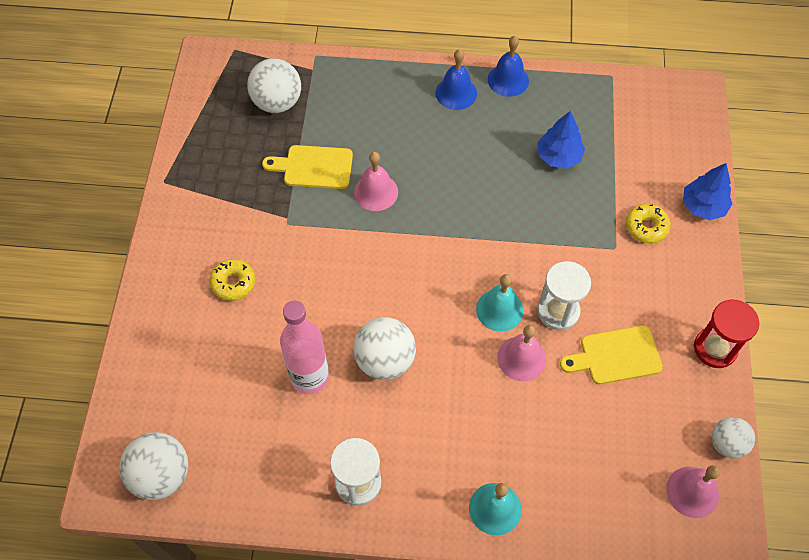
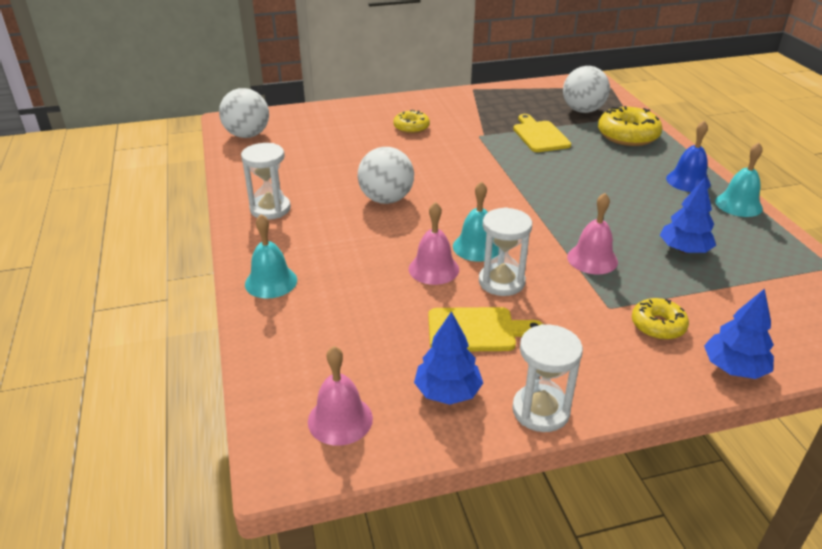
camera: 70 degrees right, 25 degrees down
pink bottle [280,301,329,394] -> none
pink bell [354,152,398,211] -> pink bell moved to [567,193,618,274]
blue bell [488,36,529,97] -> turquoise bell [715,142,763,217]
yellow cutting board [560,326,663,384] -> yellow cutting board turned 120 degrees clockwise [428,307,543,351]
red hourglass [694,300,760,368] -> white hourglass [512,324,583,432]
white ball [712,417,755,459] -> none
none -> blue tree [414,311,483,405]
none -> yellow donut [598,106,663,146]

